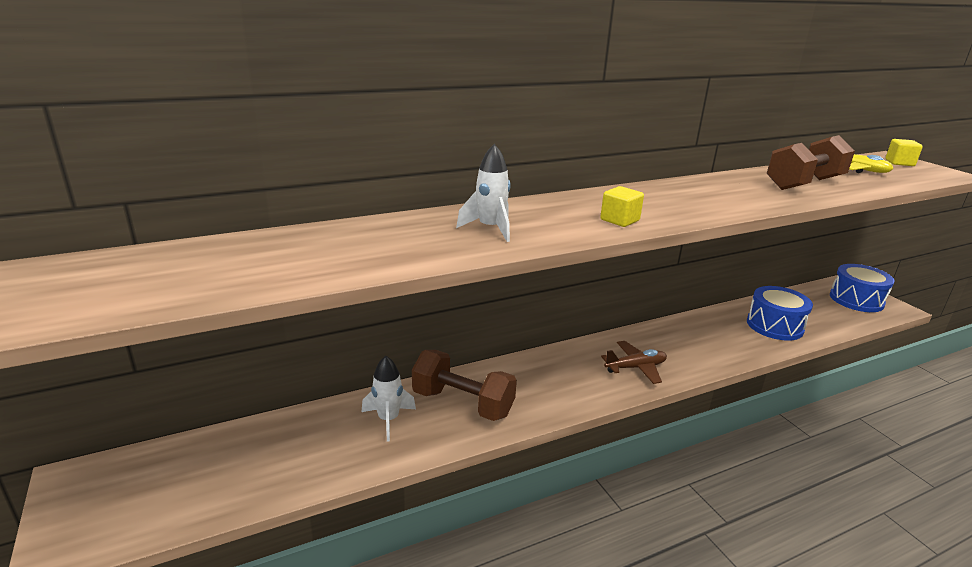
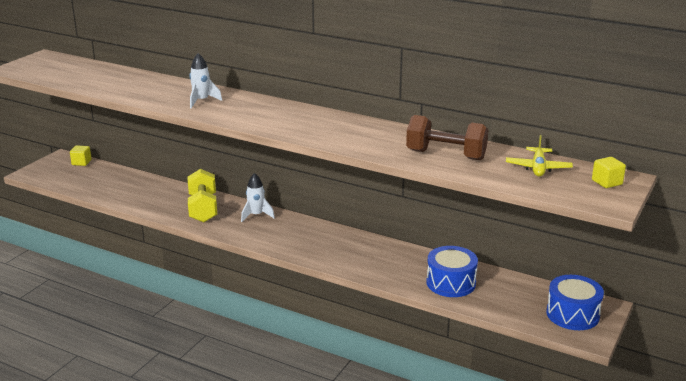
camera: 55 degrees right, 0 degrees up
white rocket [362,356,416,442] -> white rocket moved to [241,173,275,222]
brown dumbbell [412,350,517,421] -> yellow dumbbell [188,169,217,222]
yellow cube [600,186,644,227] -> yellow cube moved to [70,145,92,166]
brown plane [601,341,667,384] -> none

